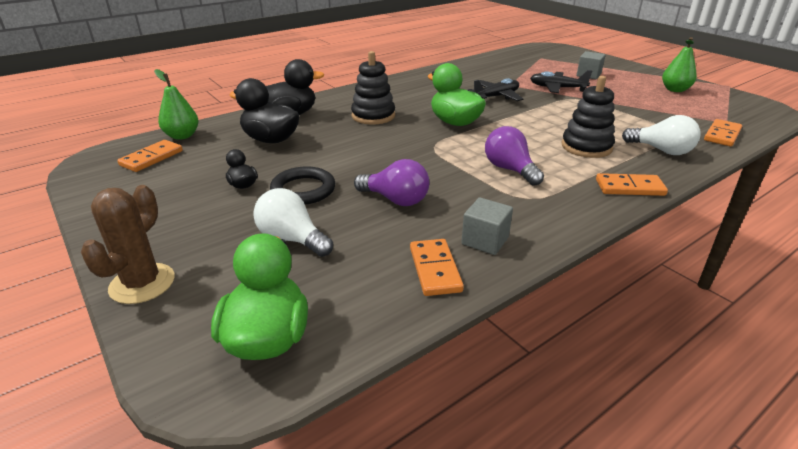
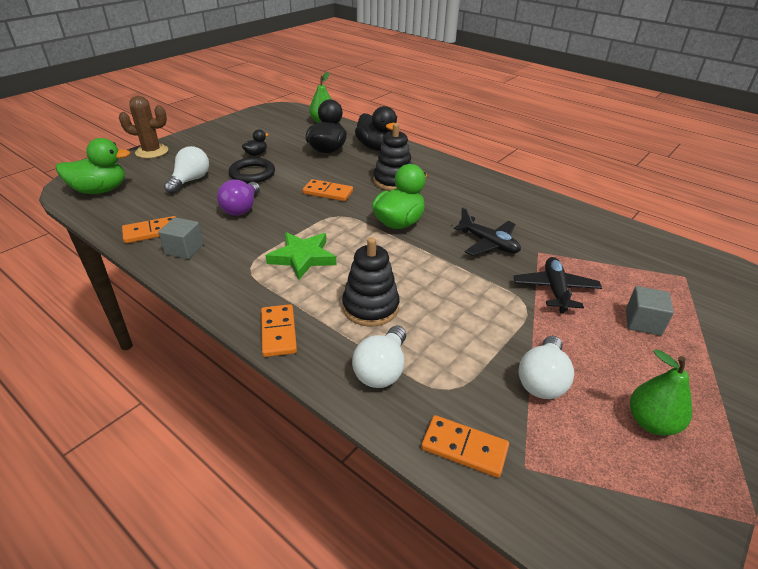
camera: 75 degrees right, 5 degrees up
orange domino [117,140,183,172] -> orange domino moved to [303,179,353,201]
purple light bulb [485,126,544,186] -> green star [265,232,336,280]
none -> white light bulb [518,336,574,399]

